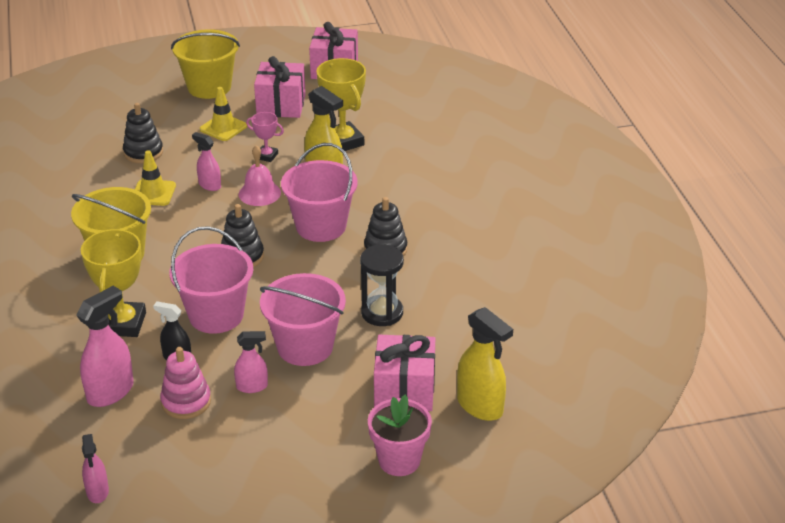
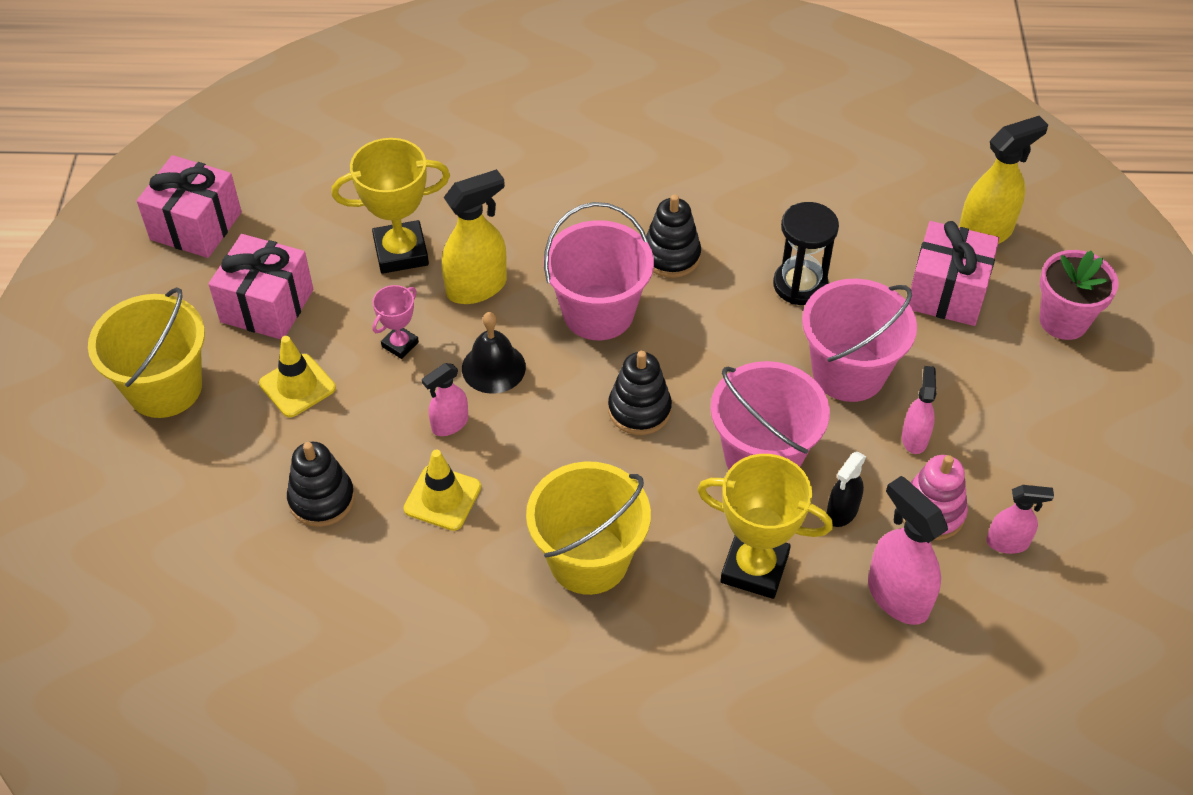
camera: 75 degrees left, 15 degrees up
pink spray bottle [82,434,109,503] -> pink spray bottle moved to [986,485,1054,554]
pink bell [239,145,281,206] -> black bell [462,312,526,394]

